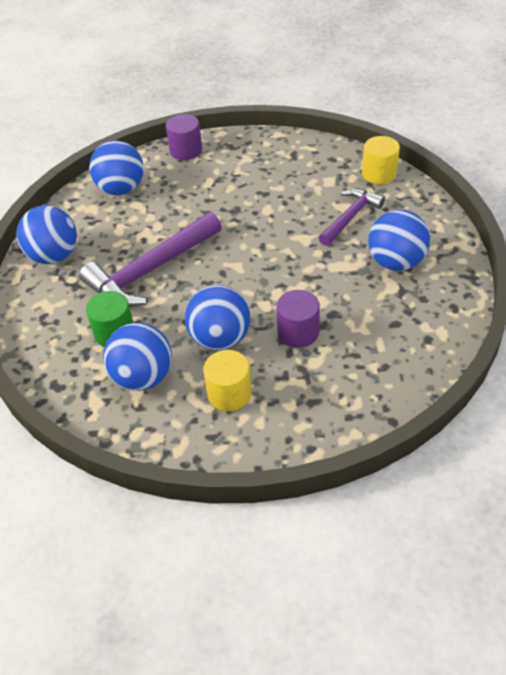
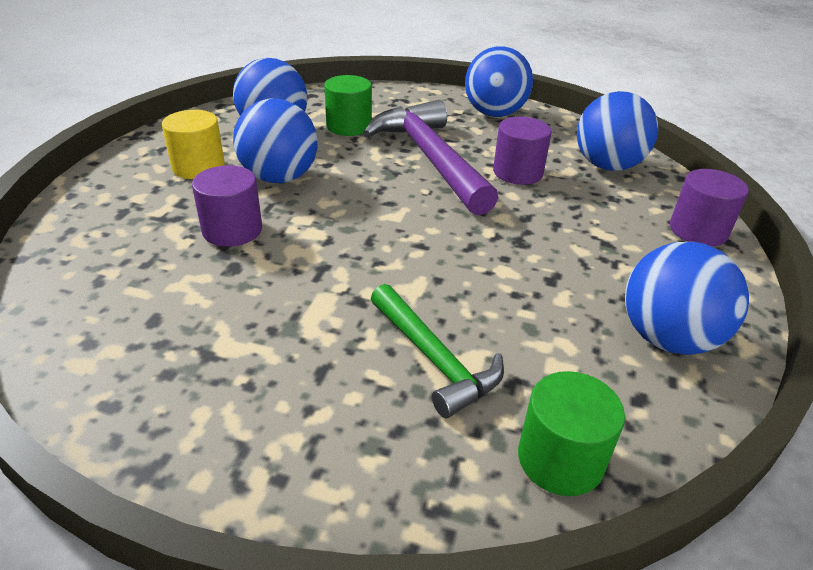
camera: 105 degrees right, 10 degrees down
purple hammer [319,188,385,246] -> green hammer [371,284,504,418]
yellow cylinder [362,136,400,184] -> green cylinder [518,371,625,496]
blue ball [368,210,430,271] -> blue ball moved to [625,242,749,355]
none -> purple cylinder [493,117,552,185]

